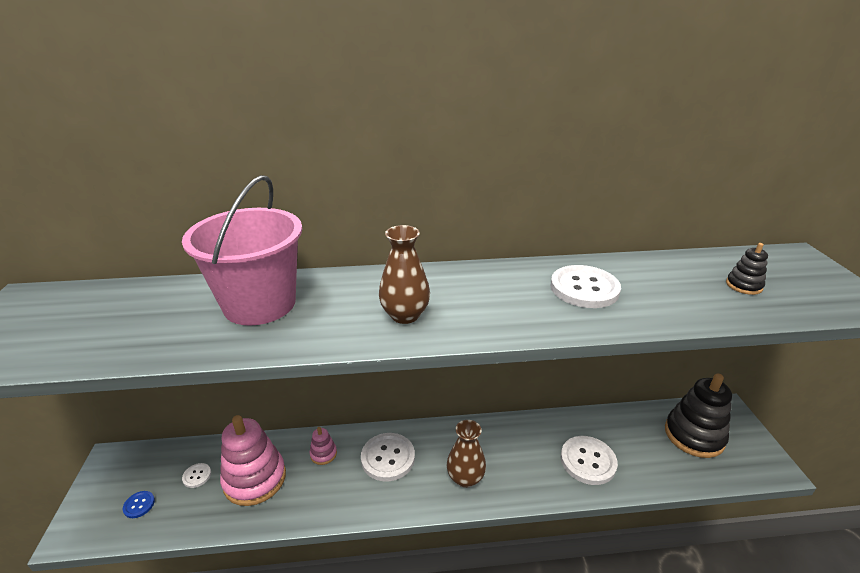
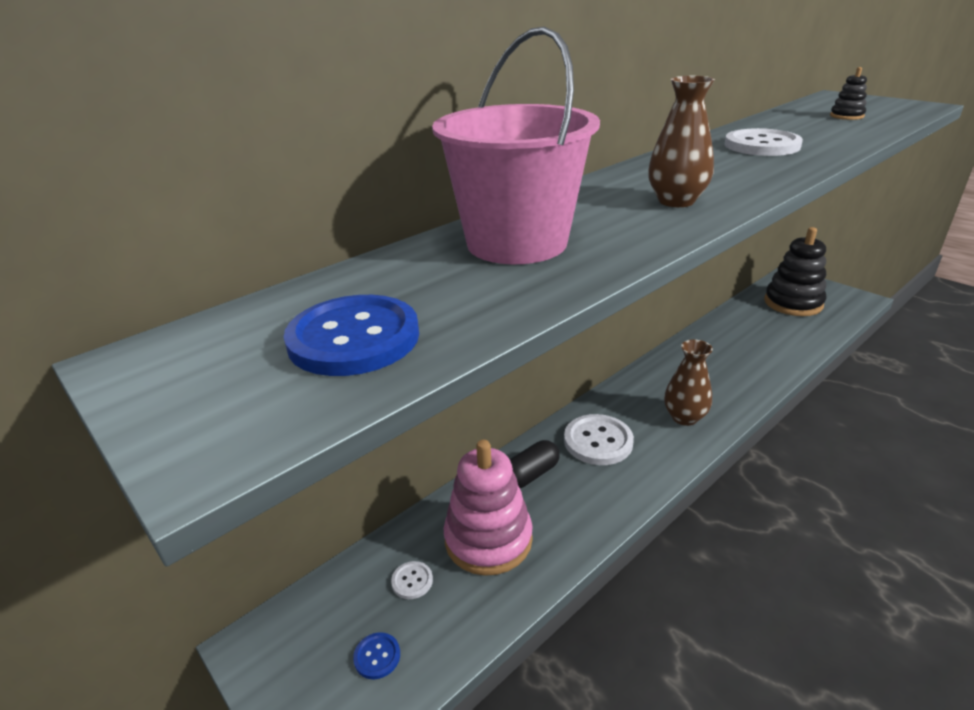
camera: 35 degrees left, 0 degrees up
pink stacking toy [310,427,337,465] -> black capsule [510,440,560,488]
white button [561,436,618,485] -> none
none -> blue button [284,295,419,376]

